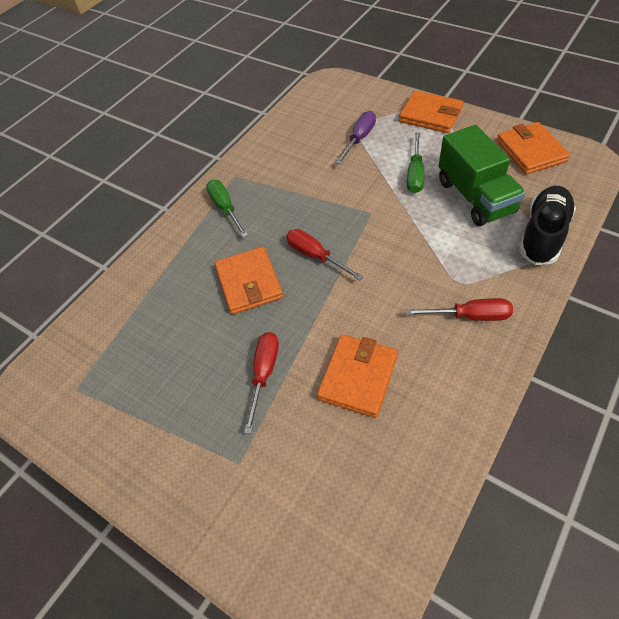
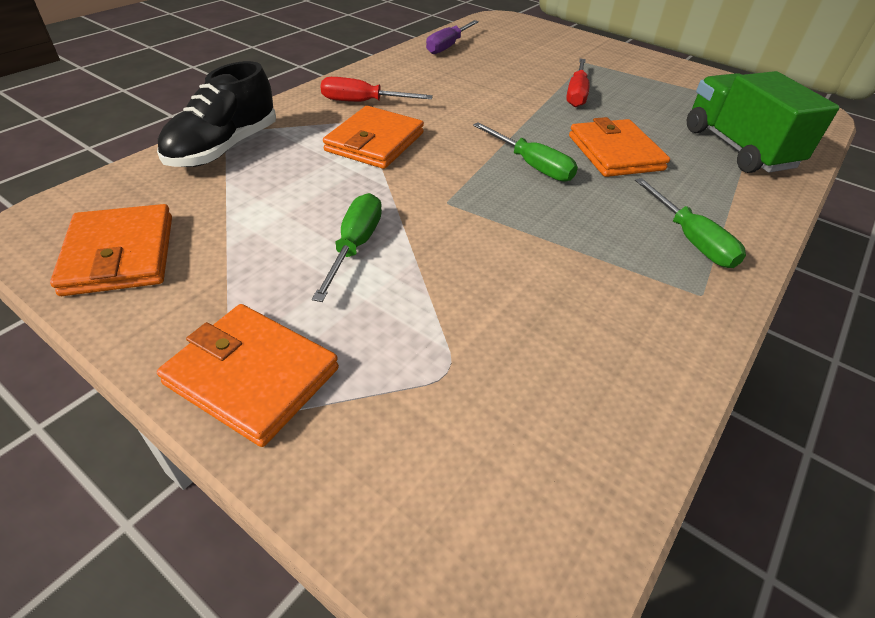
camera: 175 degrees right, 10 degrees down
red screwdriver [286,229,364,281] -> green screwdriver [473,122,578,182]
orange wallet [317,334,398,418] -> orange wallet moved to [323,106,424,169]
purple screwdriver [336,111,376,164] -> purple screwdriver moved to [426,20,479,54]
green truck [439,125,526,226] -> green truck moved to [687,71,840,173]

